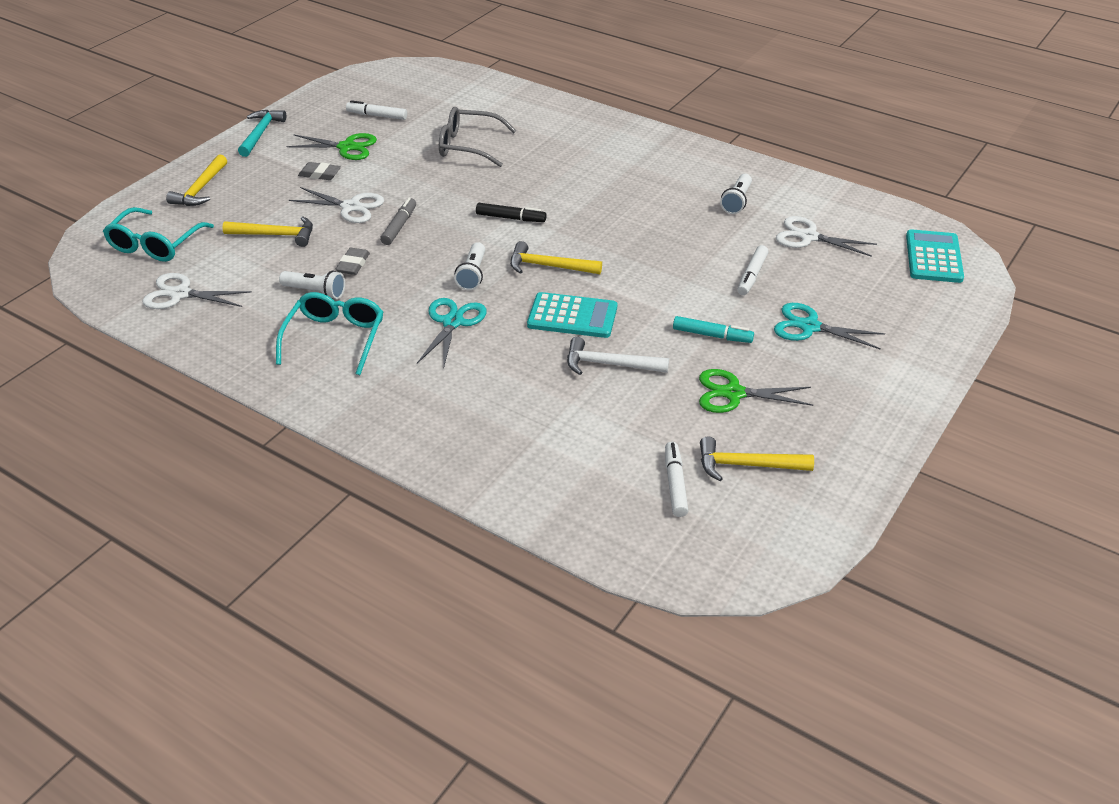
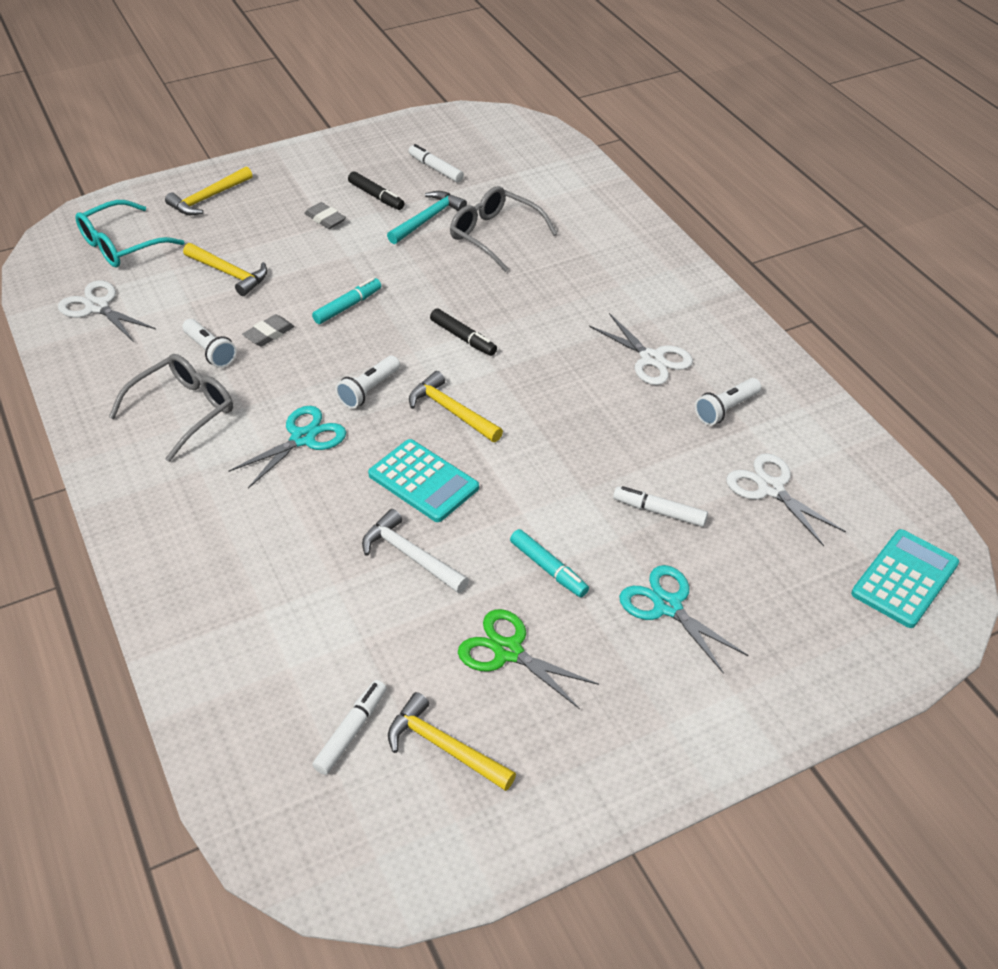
camera: 30 degrees right, 5 degrees up
turquoise hammer [238,110,287,157] -> turquoise hammer moved to [387,191,467,244]
turquoise glasses [276,292,383,375] -> grey glasses [109,354,233,462]
green scissors [286,133,377,160] -> black marker [348,171,405,210]
white scissors [289,187,384,223] -> white scissors moved to [589,313,693,385]
grey marker [380,198,416,245] -> turquoise marker [312,278,381,324]
white marker [737,245,768,295] -> white marker turned 60 degrees clockwise [613,486,708,527]

